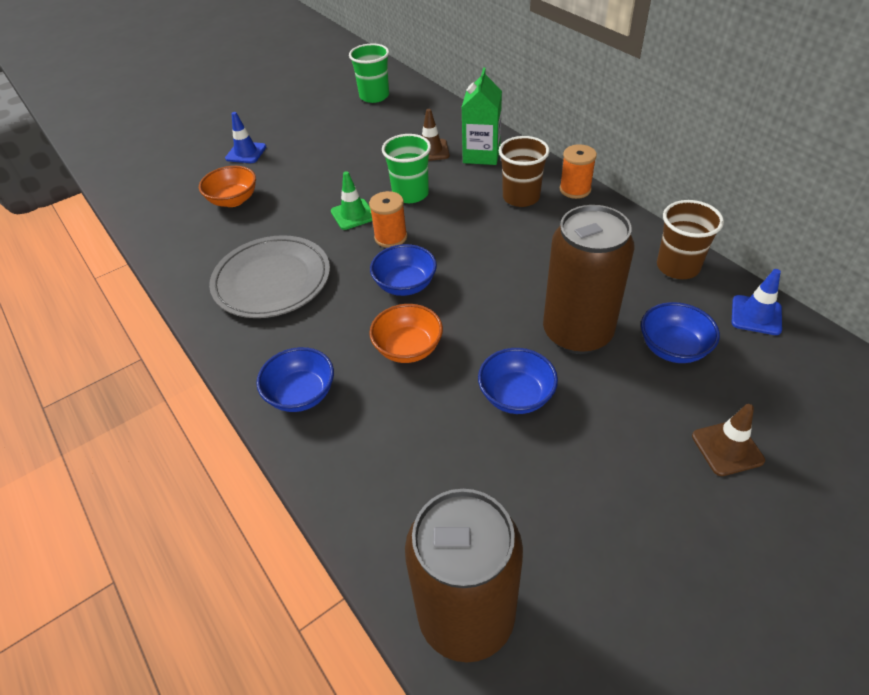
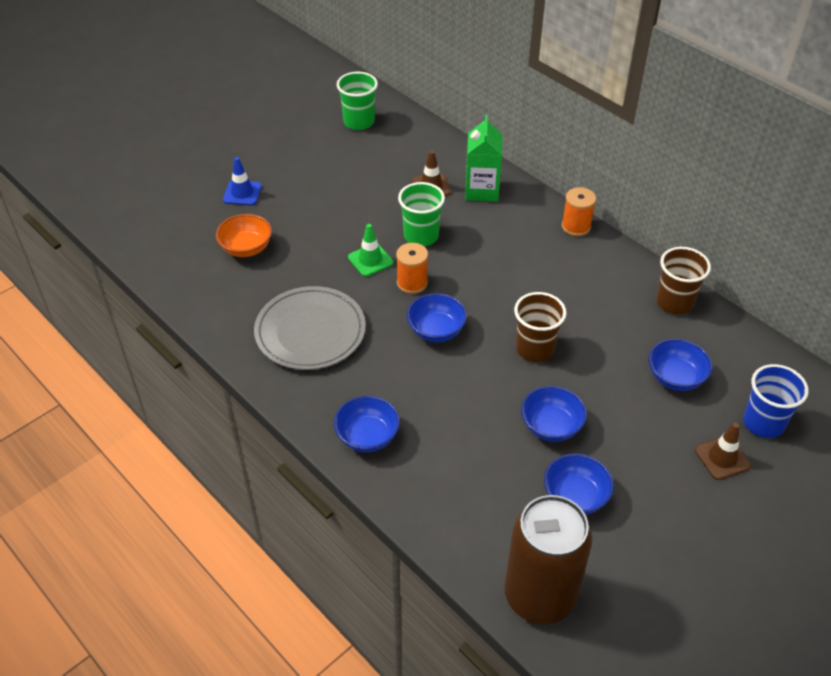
camera: 10 degrees left, 0 degrees up
orange bowl [369,304,443,363] -> none
brown cup [499,136,550,207] -> brown cup moved to [514,292,567,362]
brown can [543,205,635,354] -> none
blue traffic cone [732,269,782,335] -> none
none -> blue bowl [544,454,614,515]
none -> blue cup [743,364,809,438]

